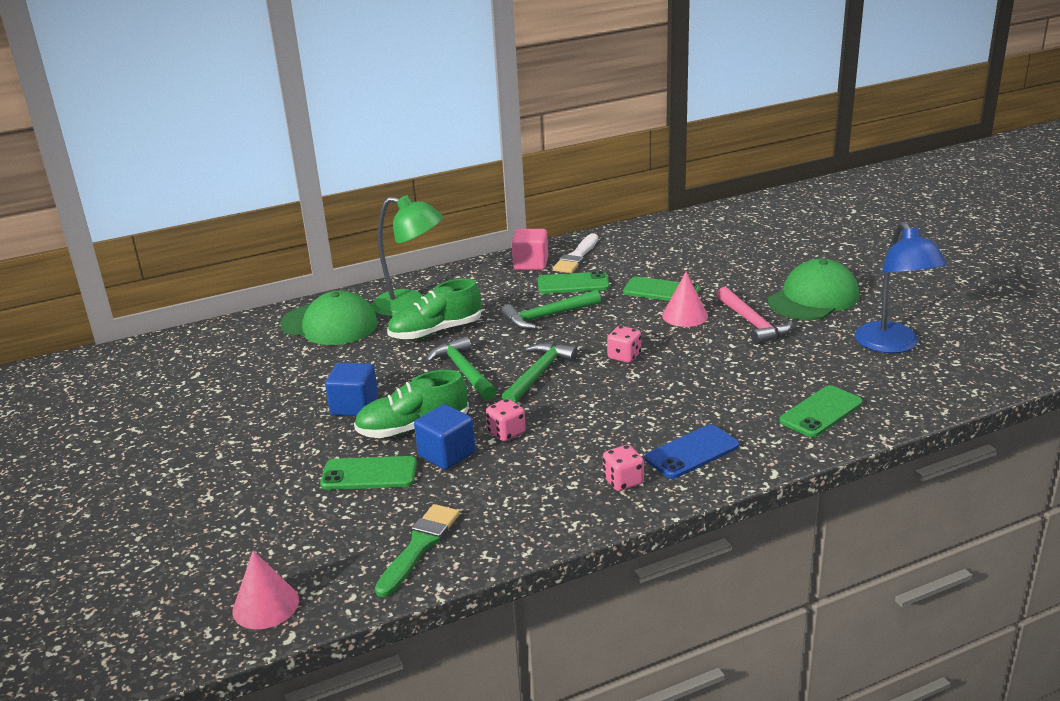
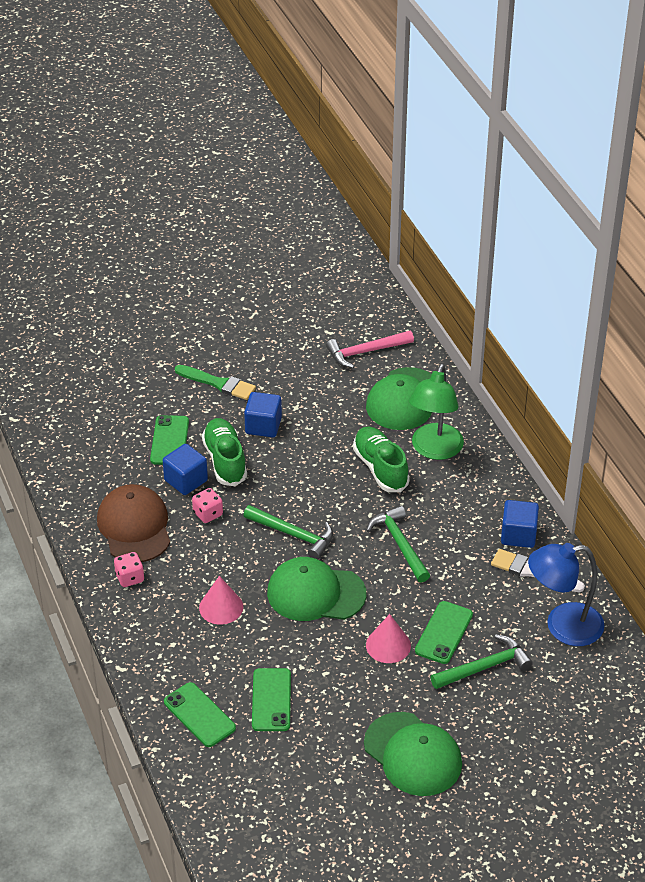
camera: 90 degrees right, 15 degrees up
pink cone [232,550,299,629] -> pink cone moved to [199,576,243,625]
green brush [375,504,460,597] -> green brush moved to [175,365,256,400]
green hammer [426,336,497,401] -> green hammer moved to [431,635,533,689]
pink cube [512,229,548,270] -> blue cube [501,500,539,548]
green phone [538,271,609,294] -> green phone moved to [252,668,291,731]
pink dice [607,326,641,363] -> green cap [267,557,367,621]
blue phone [645,425,739,479] -> none
pink hammer [717,287,793,345] -> pink hammer moved to [326,331,414,368]
blue lamp [854,222,947,353] -> blue lamp moved to [528,543,604,646]
none -> brown cap [97,484,170,562]

